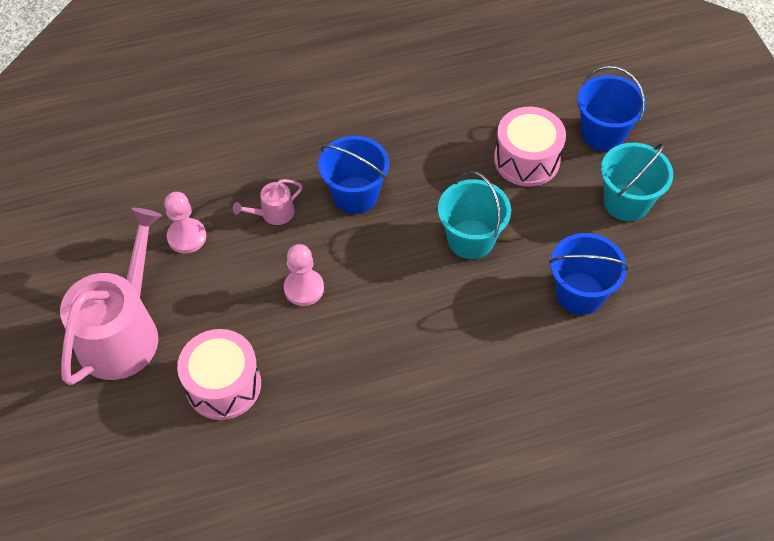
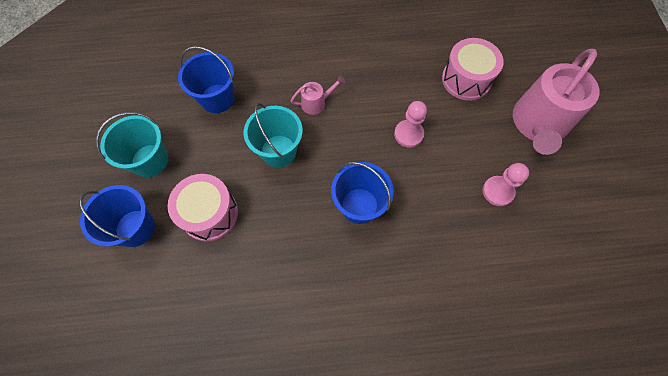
camera: 170 degrees left, 10 degrees up
pink watering can [233,179,303,225] -> pink watering can moved to [291,75,345,115]

